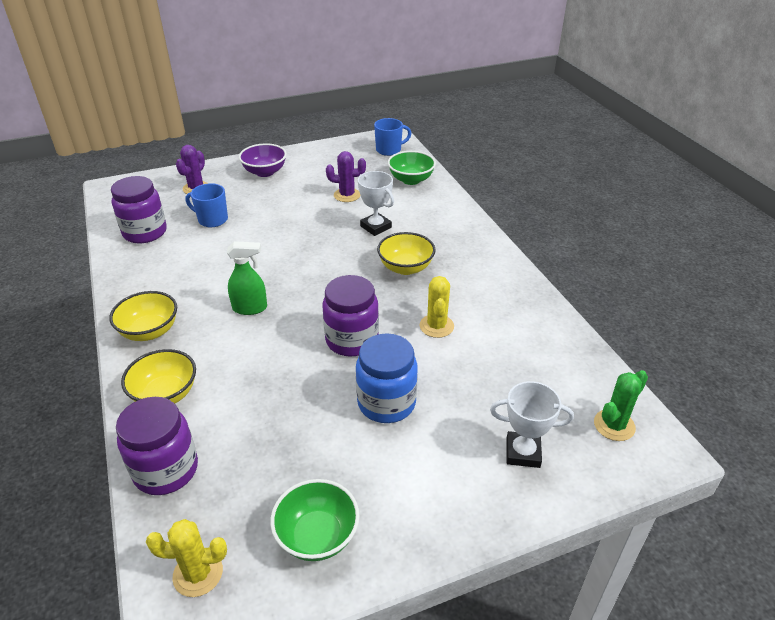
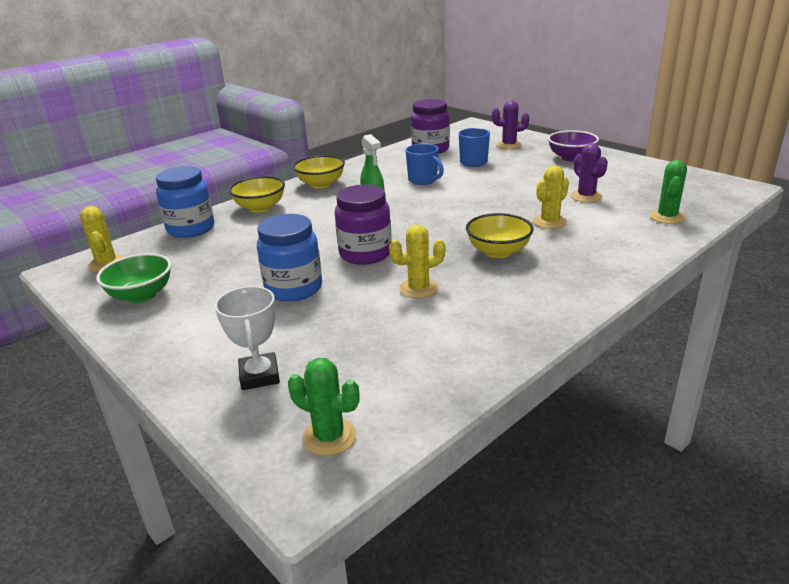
camera: 70 degrees right, 10 degrees down
purple jar [116,397,198,495] -> blue jar [156,166,214,238]
white trophy [358,171,394,236] -> yellow cactus [533,165,569,229]
blue mug [374,118,411,156] -> blue mug moved to [405,144,444,185]
green bowl [388,151,436,185] -> green cactus [650,160,687,224]

